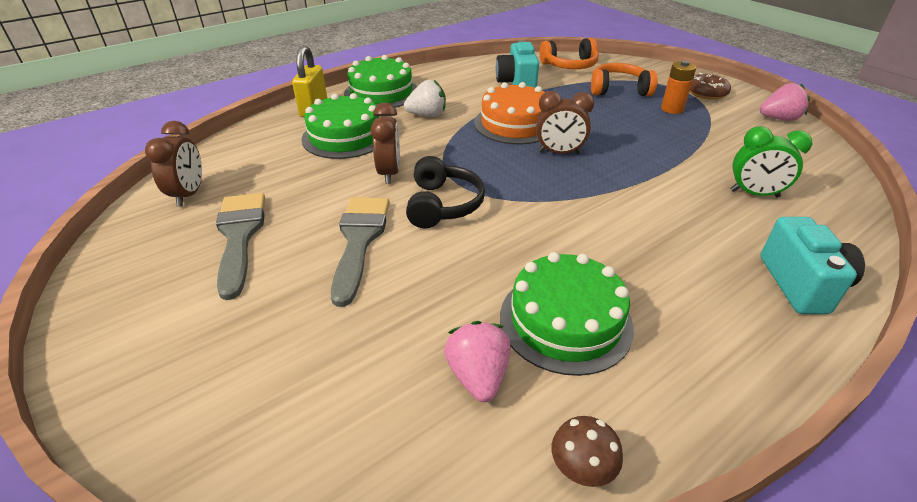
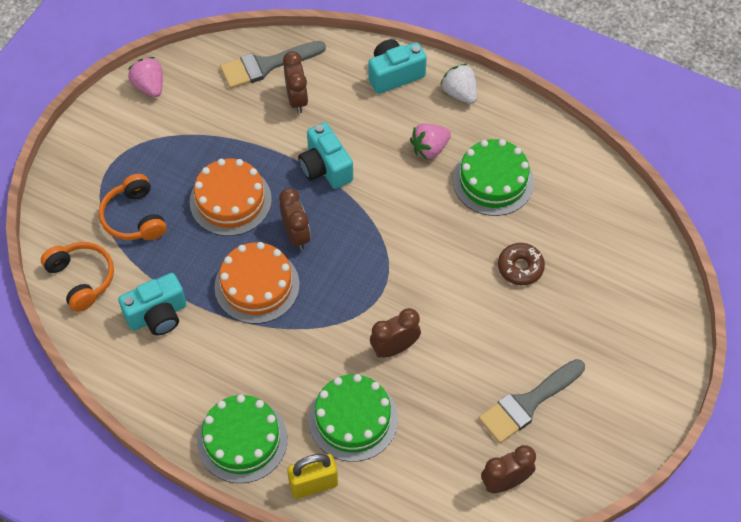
camera: 115 degrees left, 20 degrees up
grey brush [331,197,390,307] -> grey brush moved to [220,41,326,89]
white strawberry [404,80,446,117] -> white strawberry moved to [440,64,477,104]
black headphones [406,156,485,228] -> none
pink strawberry [444,321,511,402] -> pink strawberry moved to [410,123,451,160]
brown mushroom [552,416,623,487] -> none
orange battery [661,60,697,114] -> none
brown donut [689,73,731,100] -> brown donut moved to [498,243,545,285]
green clock [730,126,812,198] -> brown clock [283,51,308,114]
none -> orange cake [190,159,272,236]
none -> turquoise camera [298,122,353,189]

